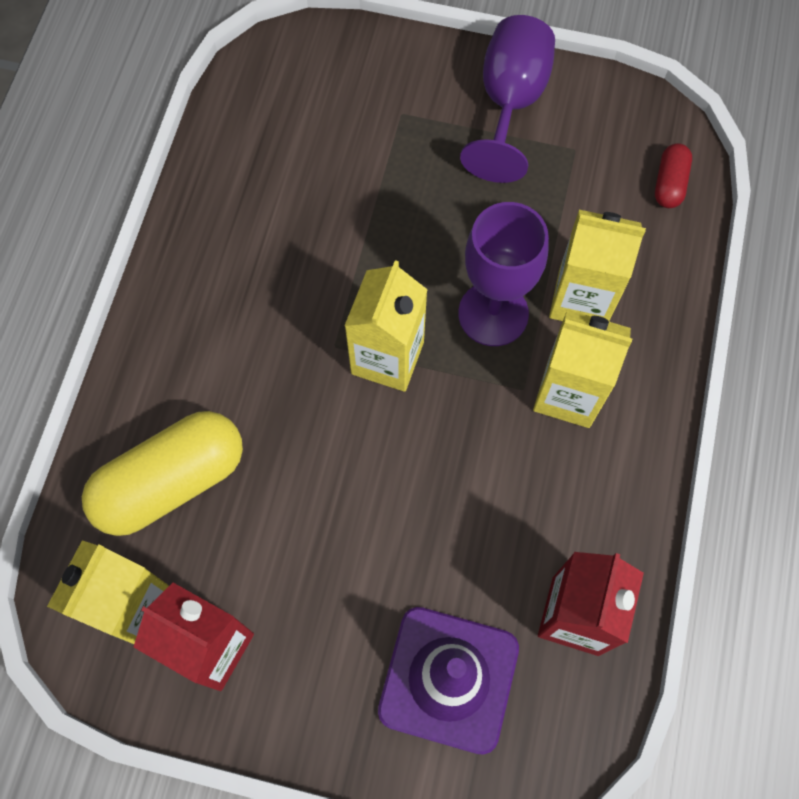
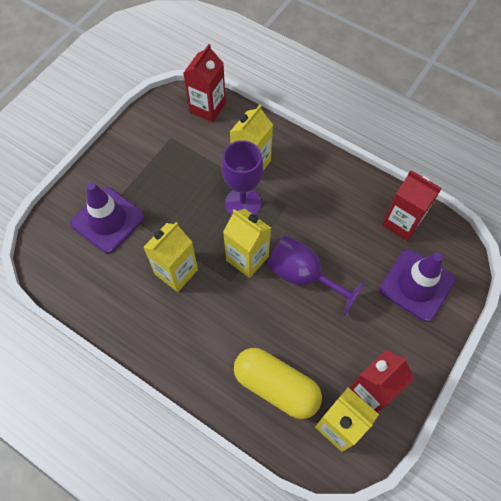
camera: 70 degrees left, 5 degrees down
yellow capsule [82,411,243,536] -> yellow capsule turned 45 degrees counterclockwise [234,348,322,419]
purple goblet [460,15,555,183] -> purple goblet moved to [267,236,366,316]
yellow carton [533,309,632,428] -> yellow carton moved to [143,222,198,292]
red capsule [655,143,692,208] -> red carton [184,44,226,122]
none -> purple traffic cone [70,182,145,254]

